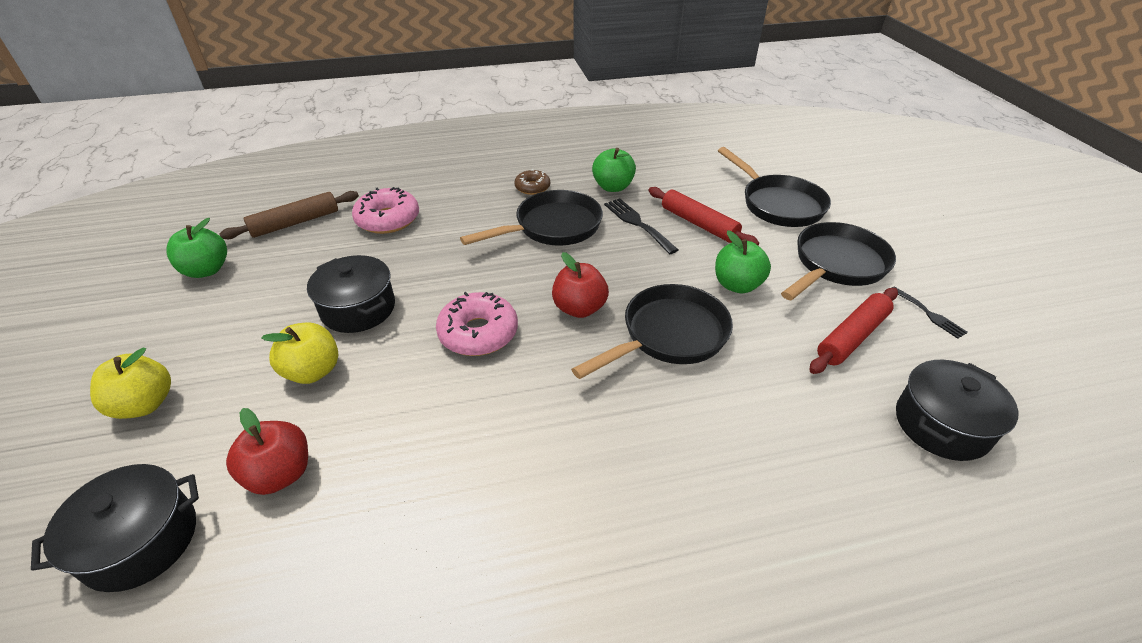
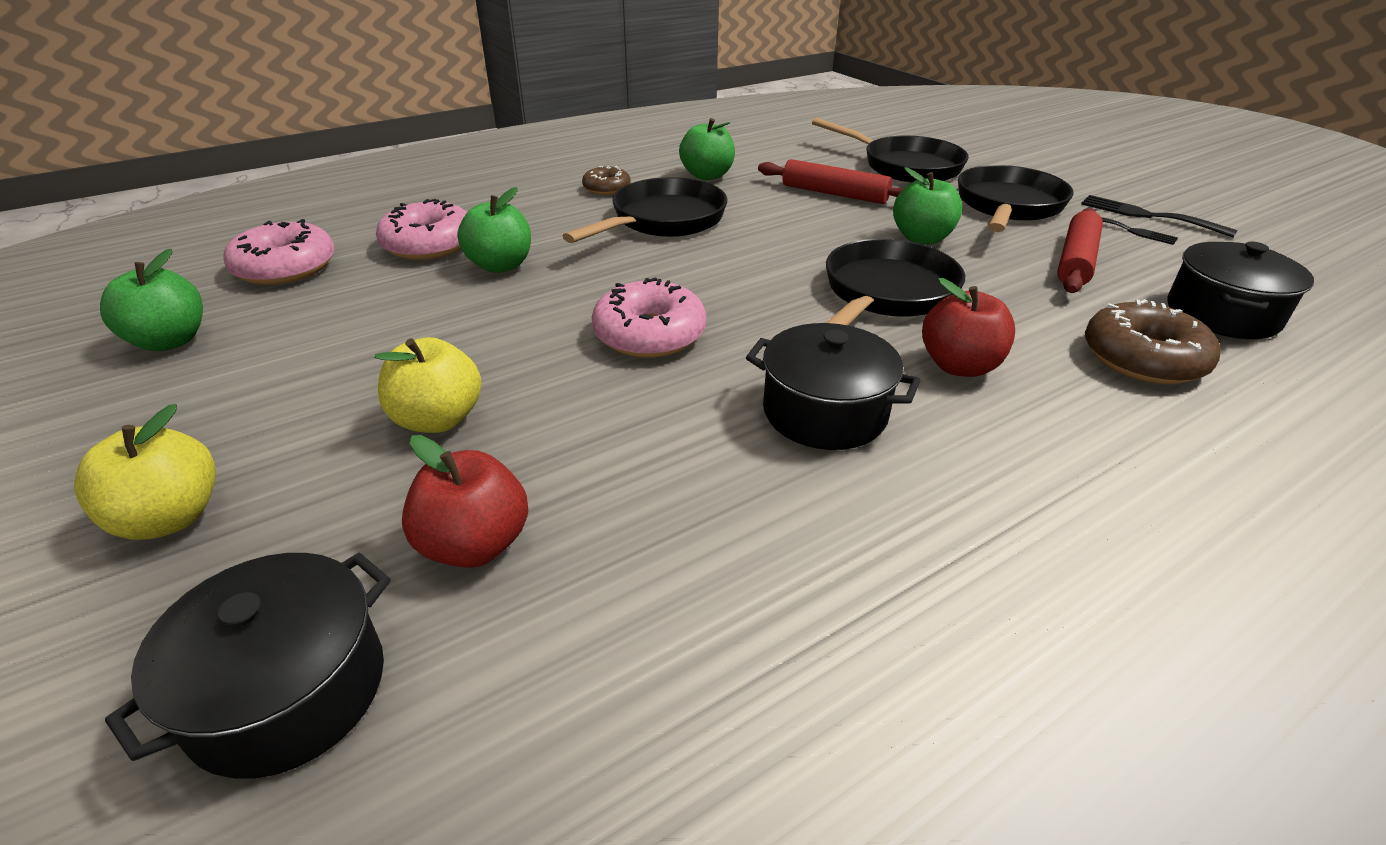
camera: 20 degrees left, 5 degrees down
brown rolling pin [219,191,359,239] -> pink donut [223,219,334,285]
black pot [307,255,395,333] -> black pot moved to [746,323,921,450]
red apple [552,252,609,318] -> red apple moved to [922,278,1015,377]
black fork [604,198,678,254] -> black fork moved to [1081,195,1238,238]
none -> green apple [457,187,531,273]
none -> brown donut [1085,299,1220,385]

